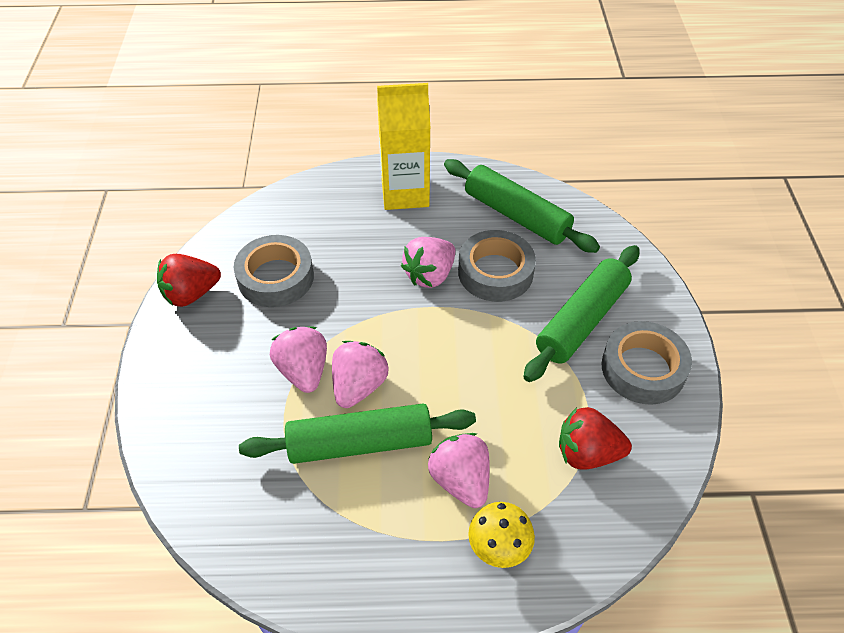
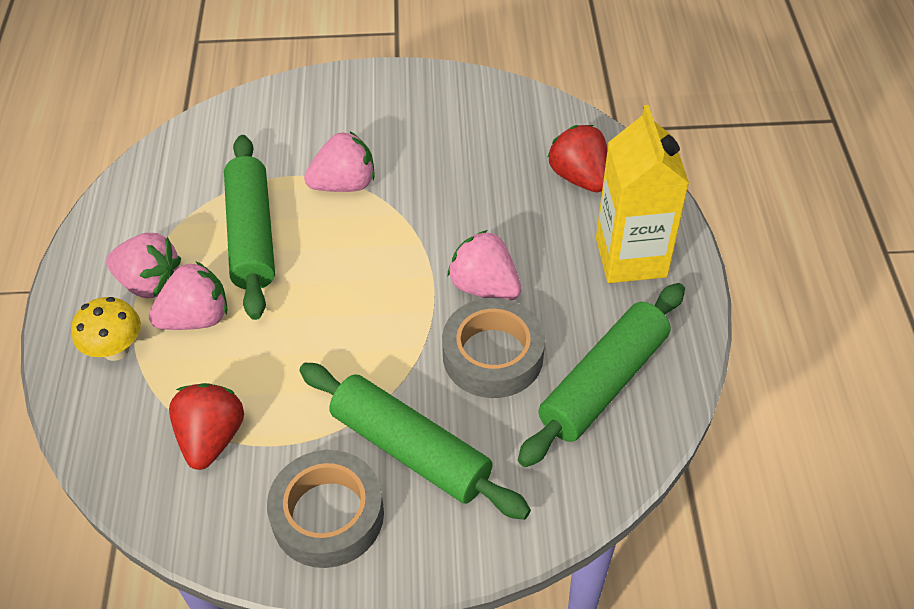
camera: 90 degrees right, 0 degrees up
red strawberry [157,254,221,307] -> red strawberry moved to [548,125,607,192]
grey tape [234,235,314,307] -> none
pink strawberry [332,341,389,408] -> pink strawberry moved to [106,233,181,298]

